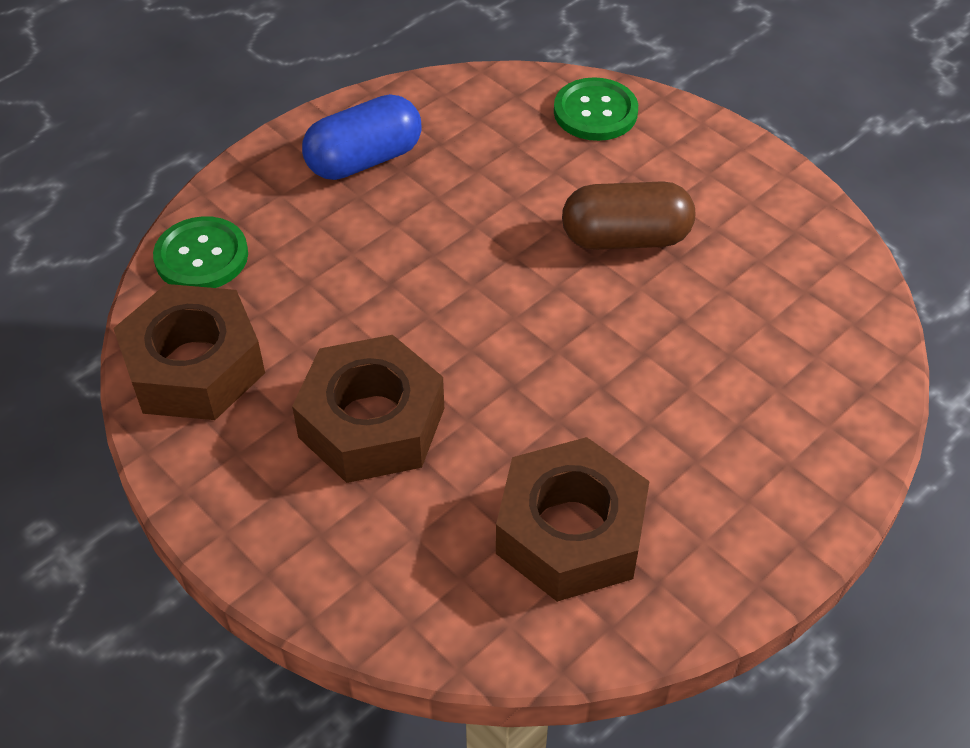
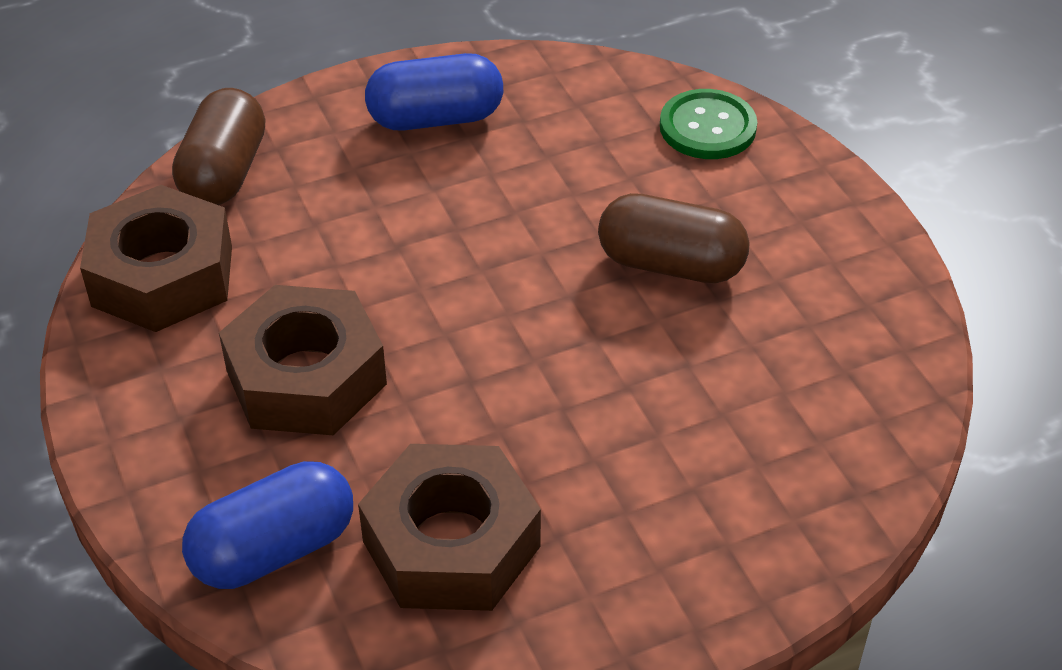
camera: 20 degrees right, 5 degrees down
green button [153,216,248,288] -> brown capsule [172,88,266,205]
none -> blue capsule [182,461,353,589]

